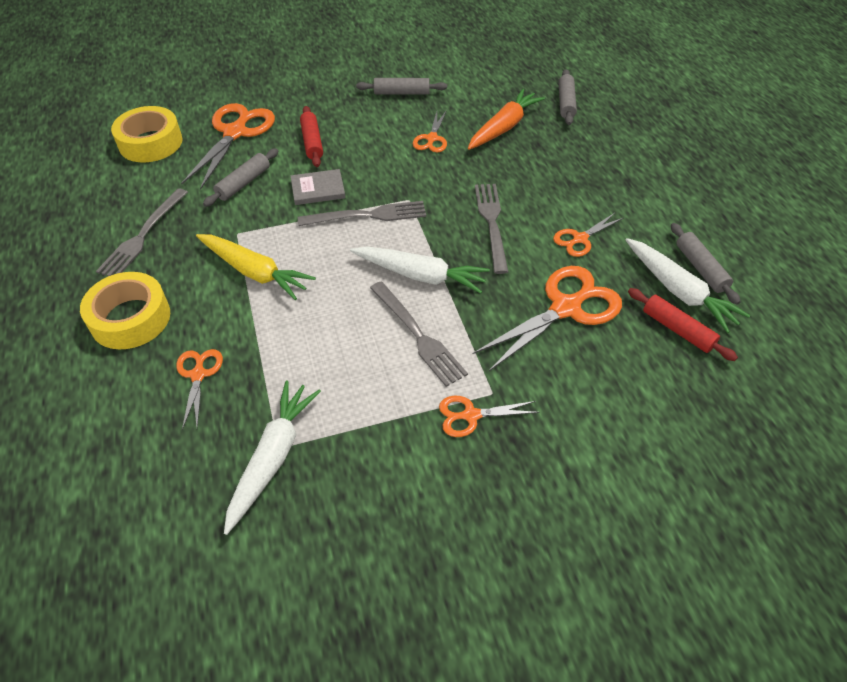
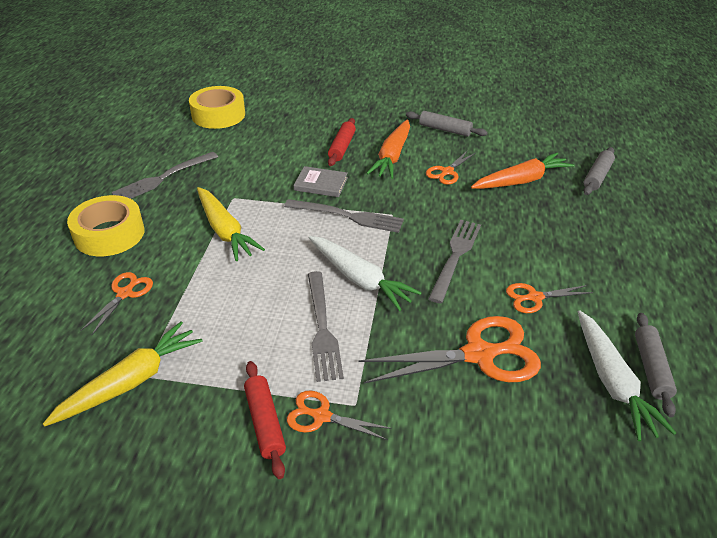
camera: 25 degrees right, 10 degrees down
orange scissors [181,103,275,190] -> none
grey rolling pin [203,148,278,207] -> none
white carrot [224,380,321,535] -> yellow carrot [43,321,203,426]
red rolling pin [628,288,738,361] -> red rolling pin moved to [244,361,286,479]
none -> orange carrot [366,119,410,179]

